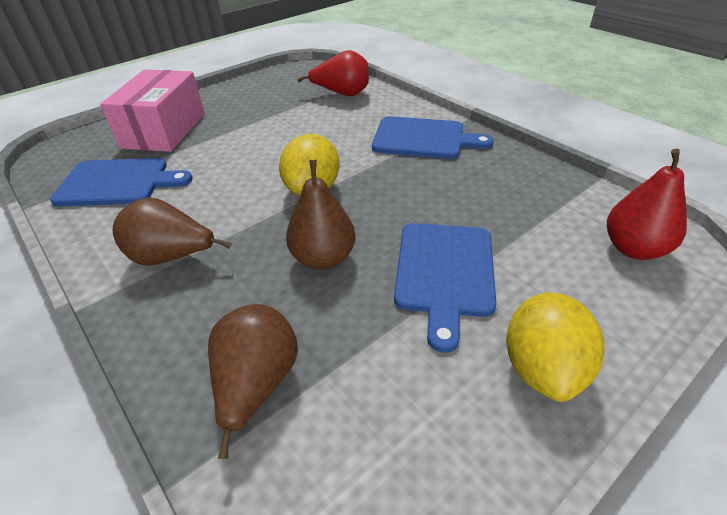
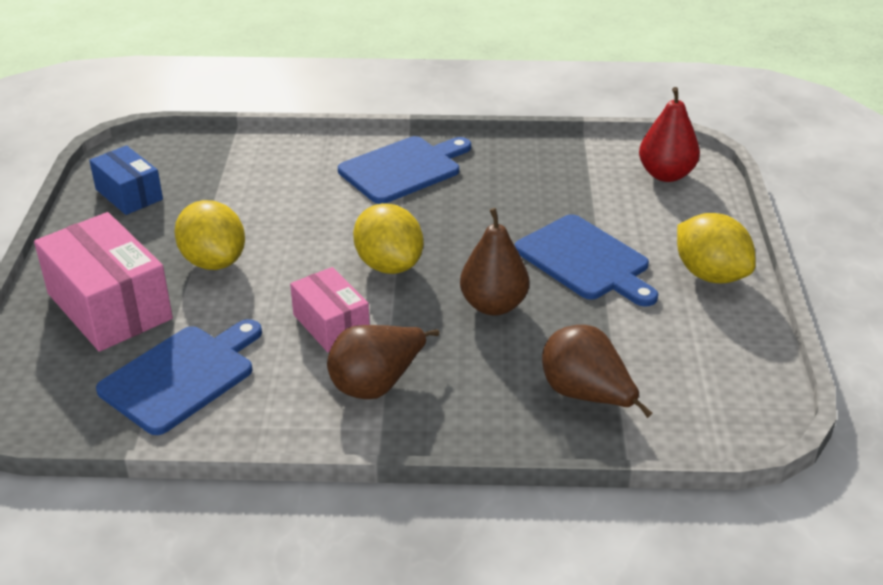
camera: 50 degrees left, 5 degrees down
red pear [297,50,369,96] -> none
none -> blue box [89,145,163,215]
none -> yellow lemon [174,200,245,270]
none -> pink box [290,267,370,352]

